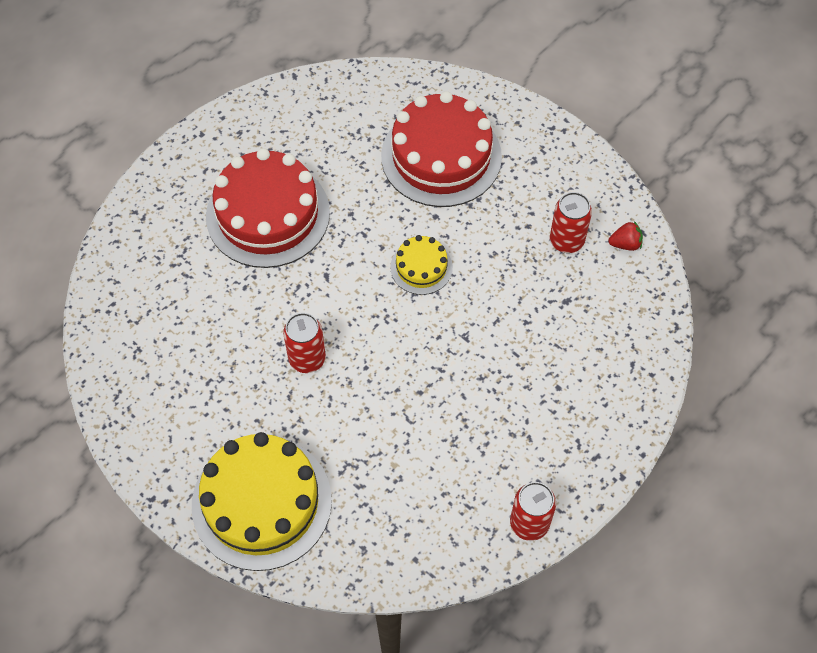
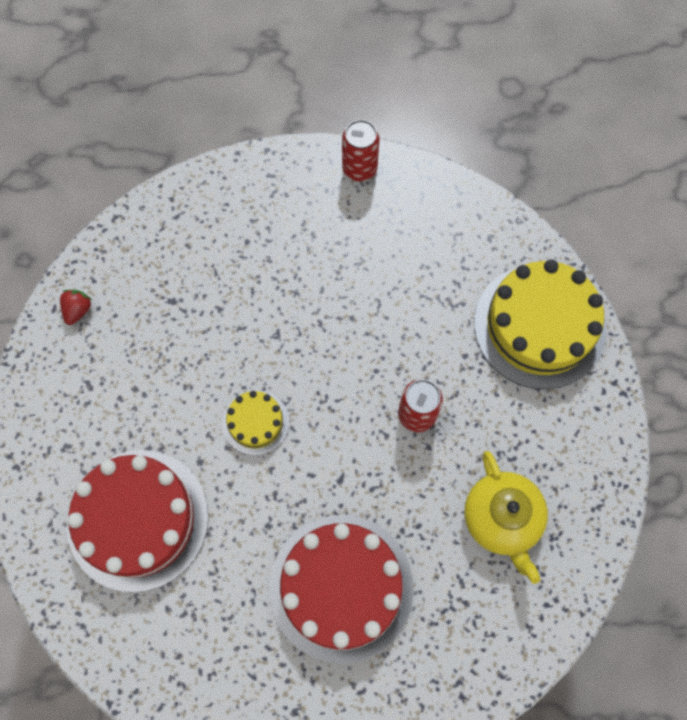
camera: 140 degrees left, 10 degrees up
red can [550,192,592,253] -> none
red strawberry [608,221,643,251] -> red strawberry turned 75 degrees clockwise [60,290,92,325]
none -> yellow teapot [465,451,548,584]

